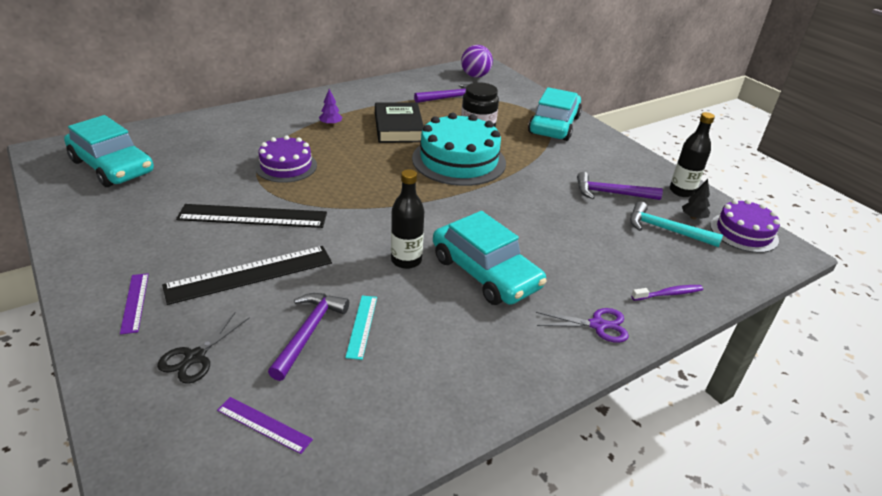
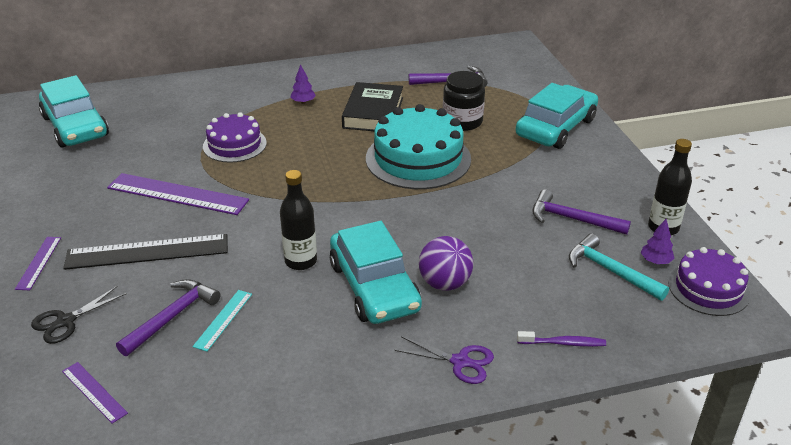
camera: 20 degrees right, 0 degrees up
black ruler [176,204,327,228] -> purple ruler [107,173,249,215]
purple ball [461,45,493,78] -> purple ball moved to [419,236,473,291]
black tree [682,179,710,219] -> purple tree [641,219,675,264]

